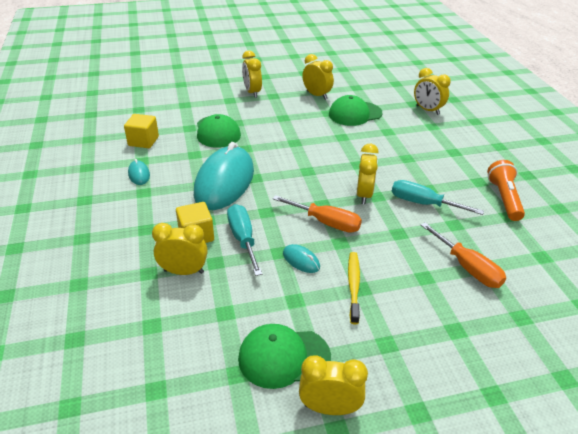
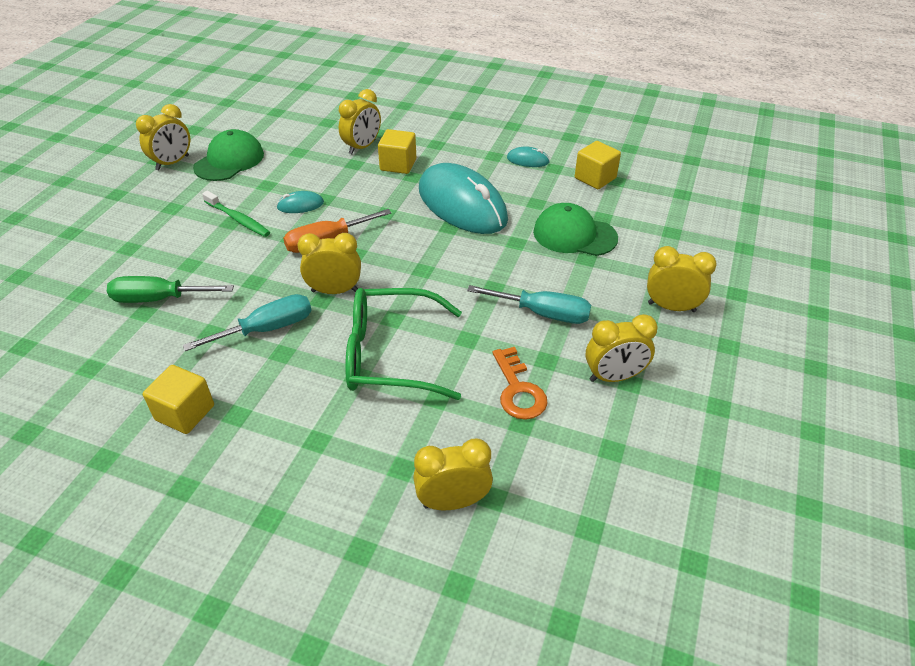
camera: 125 degrees right, 5 degrees up
turquoise screwdriver [227,204,262,276] -> turquoise screwdriver moved to [467,285,591,324]
green cap [329,95,382,126] -> orange key [492,347,548,420]
yellow toothbrush [348,252,360,325] -> green toothbrush [202,191,270,237]
yellow clock [357,144,379,204] -> yellow clock turned 135 degrees clockwise [297,233,361,294]
orange screwdriver [421,223,506,288] -> green screwdriver [107,276,234,303]
orange flashlight [487,160,525,221] -> yellow cube [143,365,214,434]
none -> green glasses [345,288,462,400]

